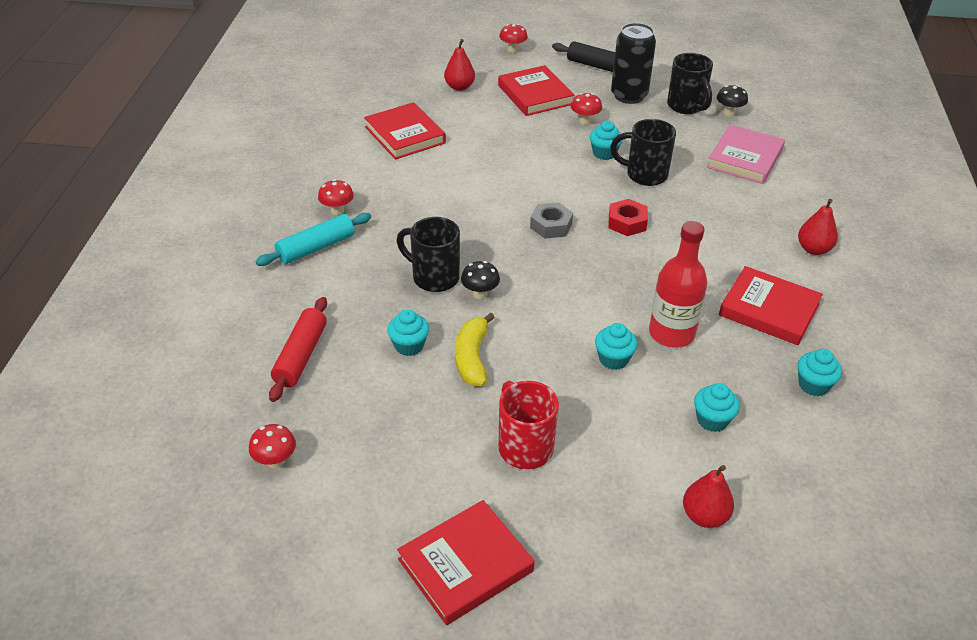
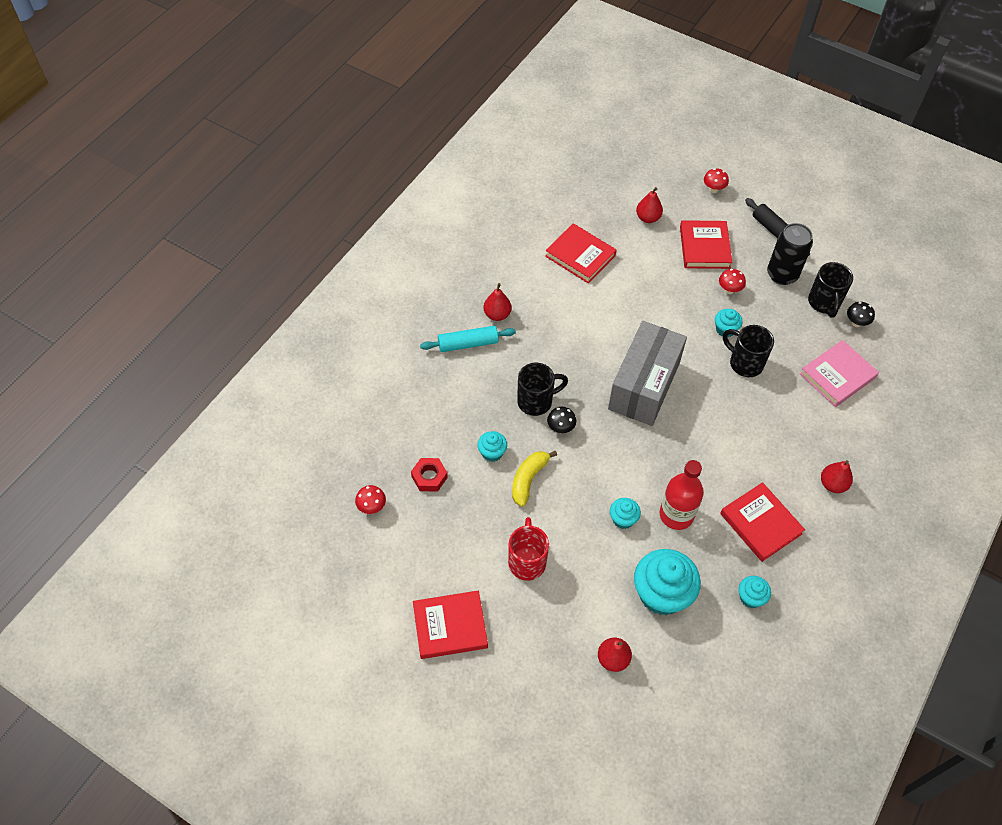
camera: 25 degrees right, 15 degrees up
red rolling pin [269,297,327,402] -> none
red mushroom [318,179,354,215] -> red pear [484,283,512,321]
red book [364,102,446,160] -> red book turned 45 degrees counterclockwise [545,223,617,284]
black mug [397,217,460,292] -> black mug turned 105 degrees clockwise [517,363,568,416]
grey nut [530,202,573,239] -> grey box [608,321,687,426]
red nut [608,199,648,236] -> red nut moved to [411,458,448,492]
turquoise cupcake [694,383,740,432] -> turquoise cupcake [634,549,701,615], size x2.03

